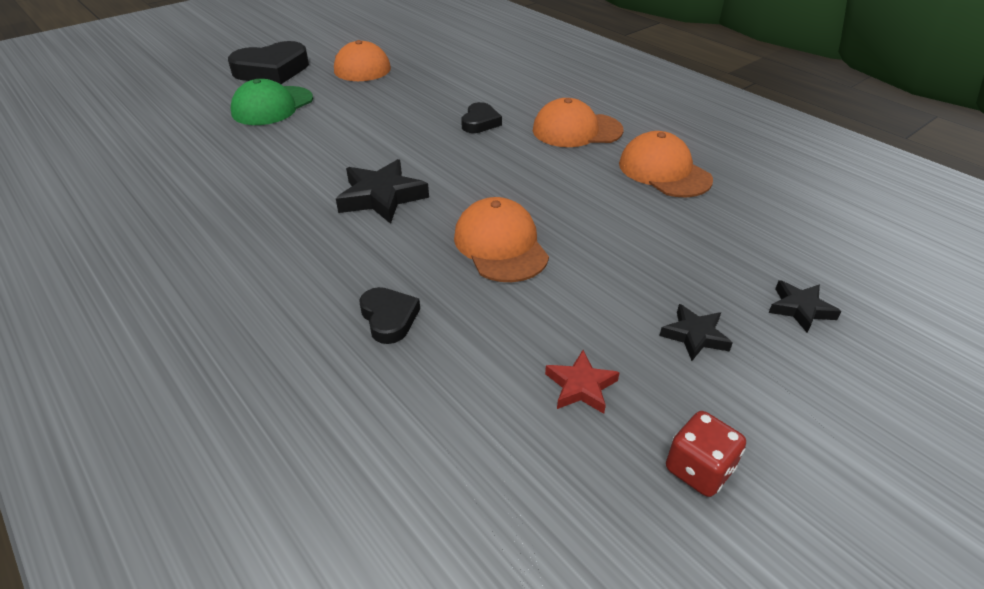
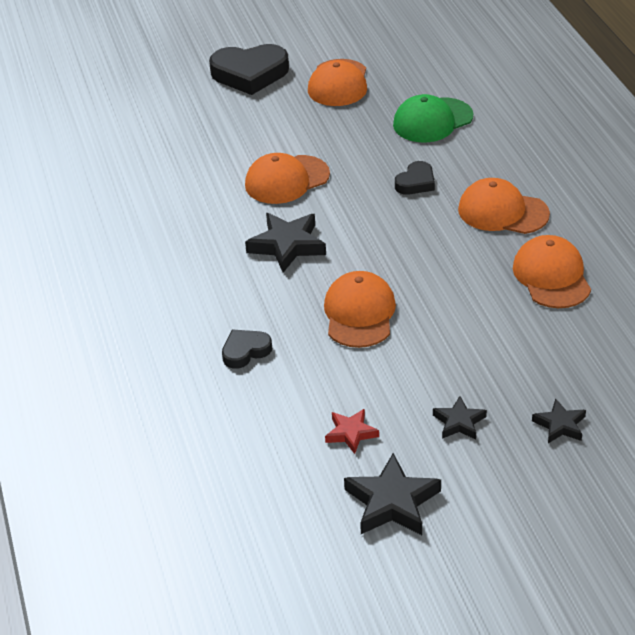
camera: 25 degrees right, 0 degrees up
green cap [231,79,313,125] -> green cap moved to [393,94,473,143]
black heart [359,287,420,344] -> black heart turned 120 degrees counterclockwise [222,330,272,369]
red dice [666,411,746,497] -> black star [344,453,441,535]
none -> orange cap [245,153,330,204]

